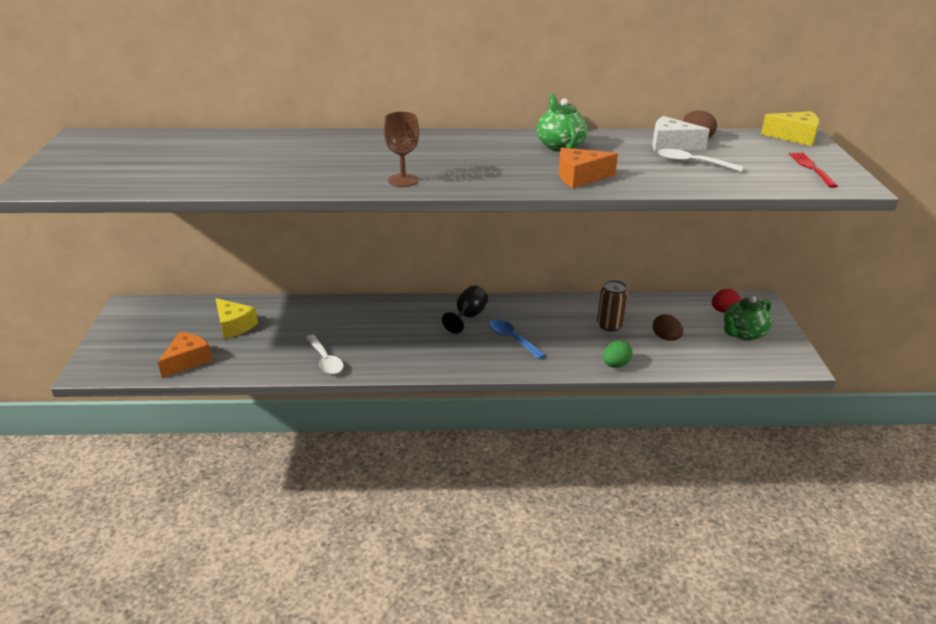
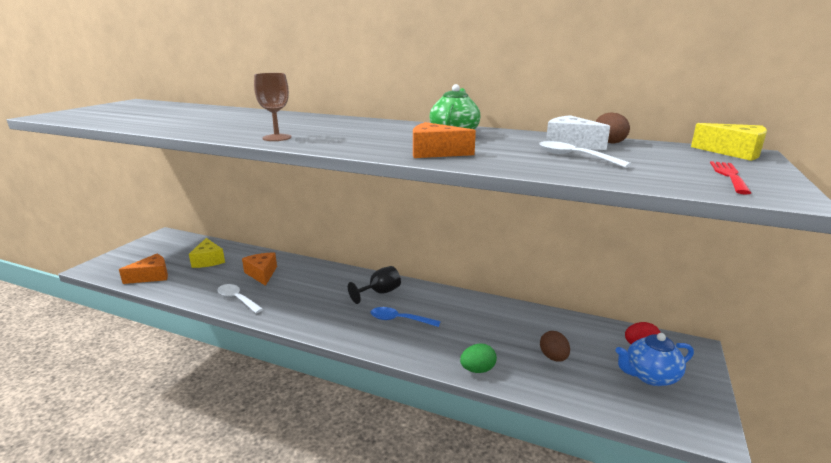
camera: 25 degrees right, 10 degrees down
white spoon [305,335,344,374] -> white spoon turned 135 degrees clockwise [217,284,263,313]
blue spoon [489,319,545,359] -> blue spoon turned 60 degrees counterclockwise [370,307,441,327]
brown can [597,280,628,332] -> none
green teapot [724,296,772,341] -> blue teapot [616,333,694,386]
none -> orange cheese [242,253,277,286]

